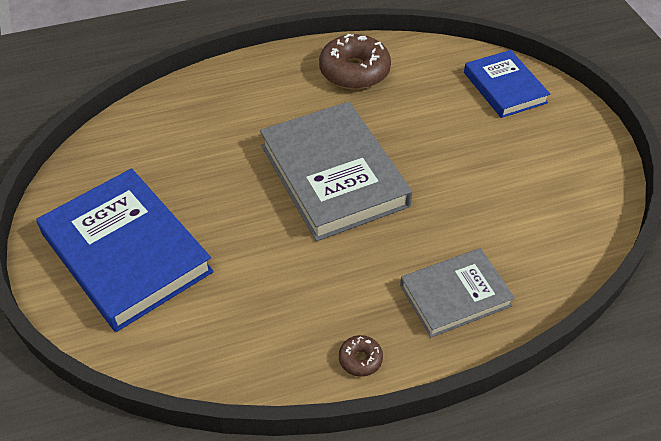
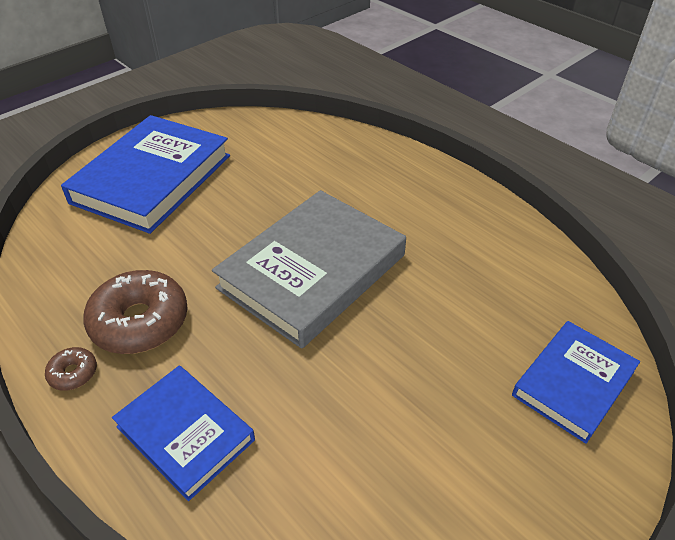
camera: 65 degrees right, 5 degrees down
brown donut [319,34,391,90] -> brown donut moved to [83,270,188,354]
grey book [400,248,515,338] -> blue book [112,365,255,501]

